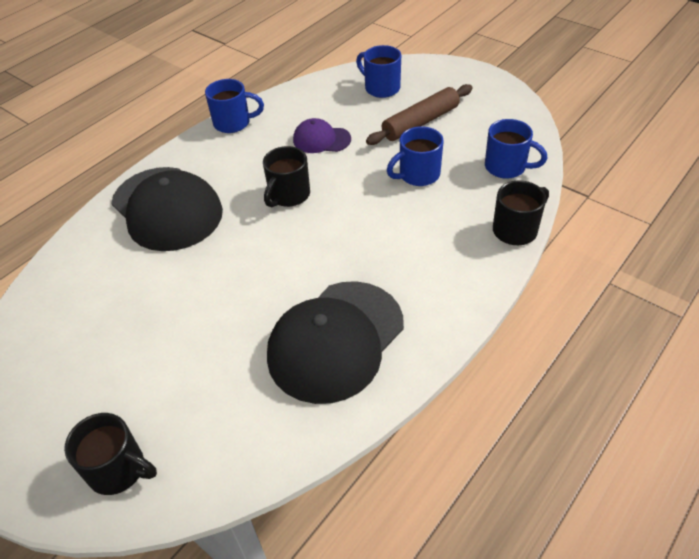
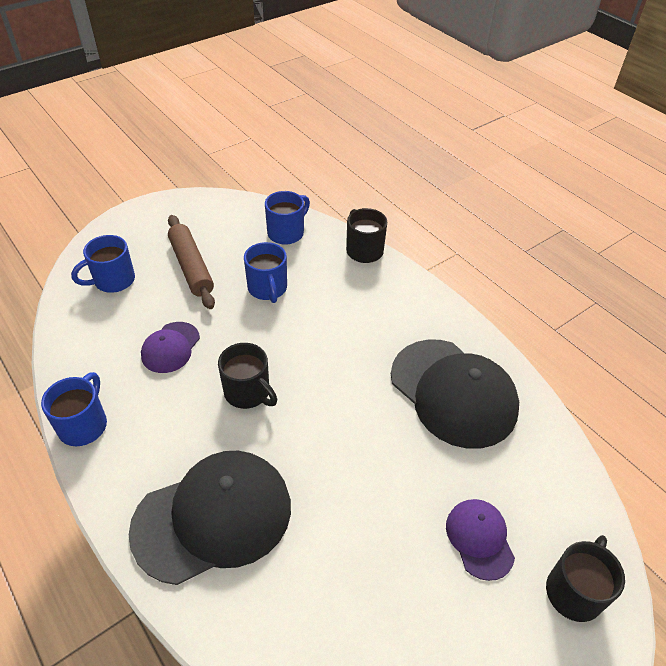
camera: 80 degrees left, 0 degrees up
none -> purple cap [446,499,515,581]

